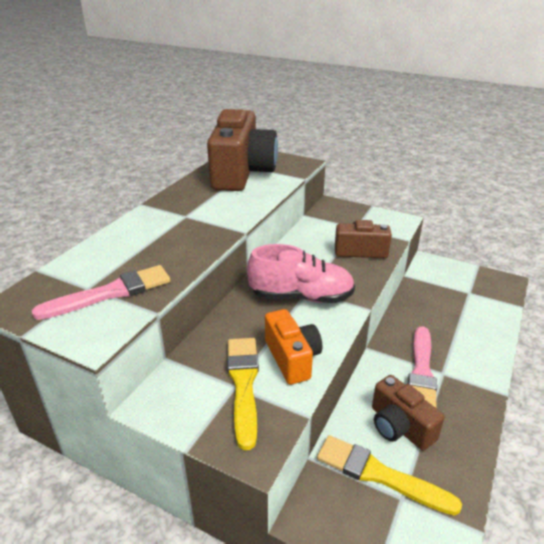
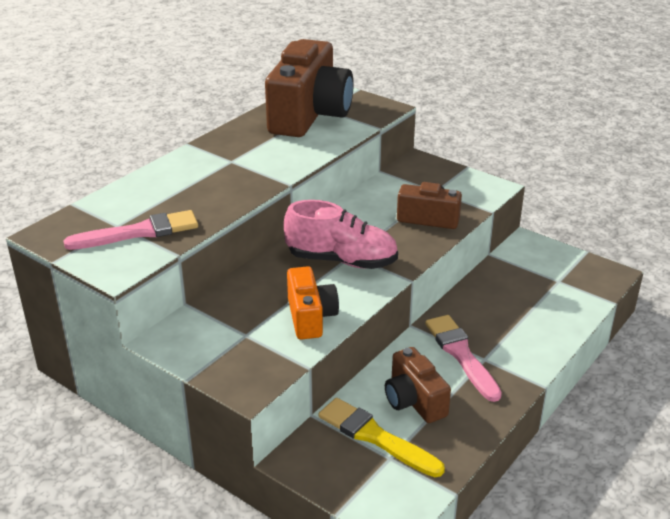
camera: 10 degrees right, 0 degrees up
yellow brush [227,338,259,450] -> none
pink brush [408,326,437,408] -> pink brush turned 135 degrees clockwise [425,315,502,402]

